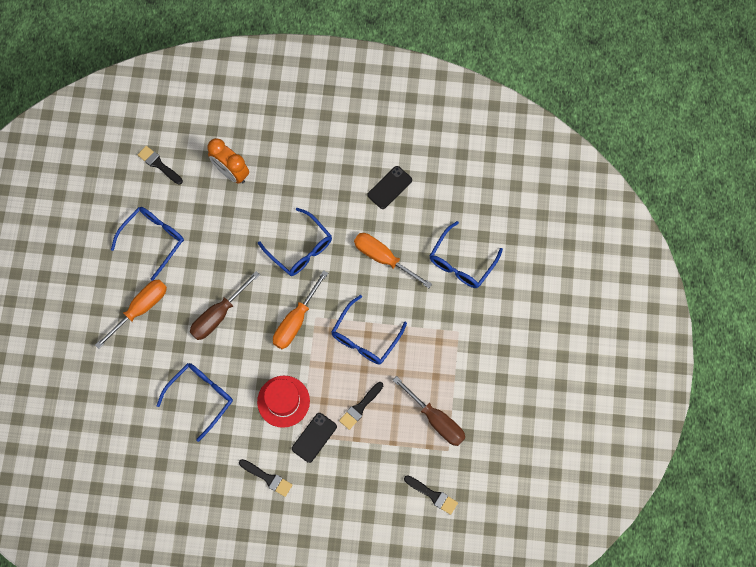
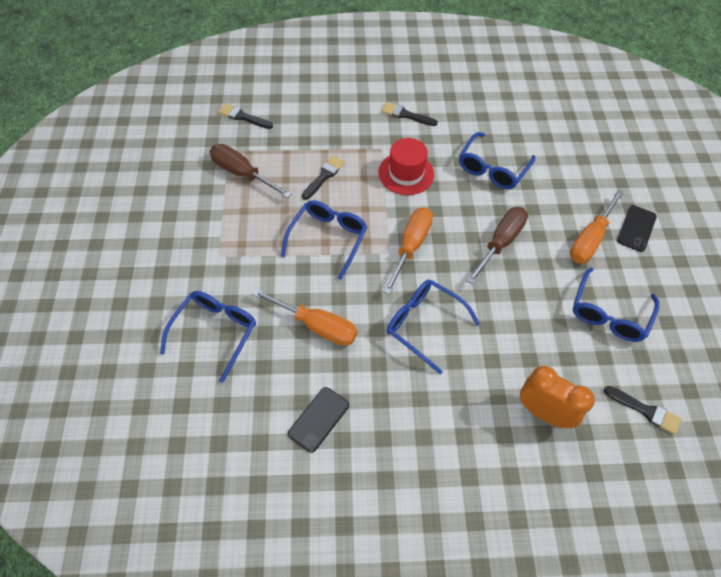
camera: 170 degrees right, 15 degrees down
black phone [292,413,337,463] -> black phone moved to [617,205,657,252]

